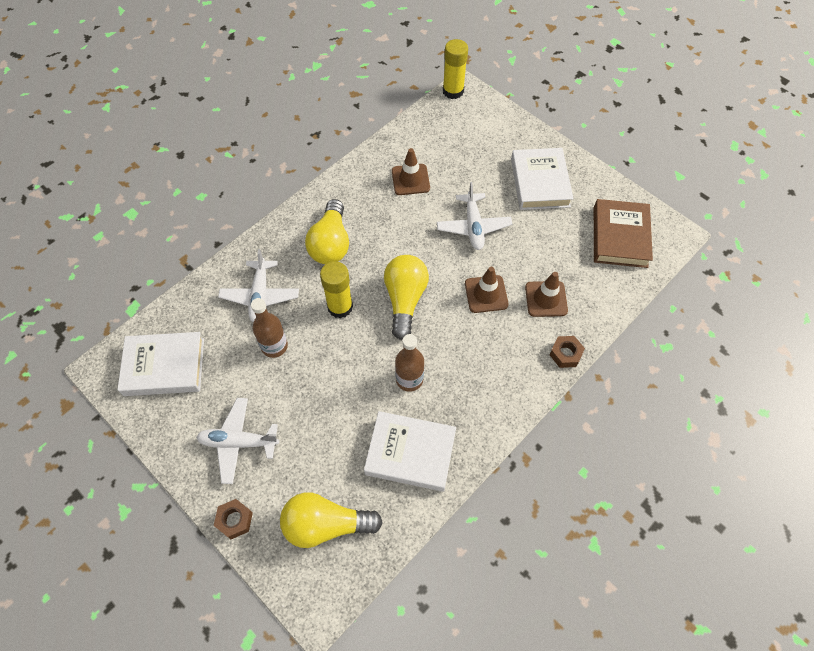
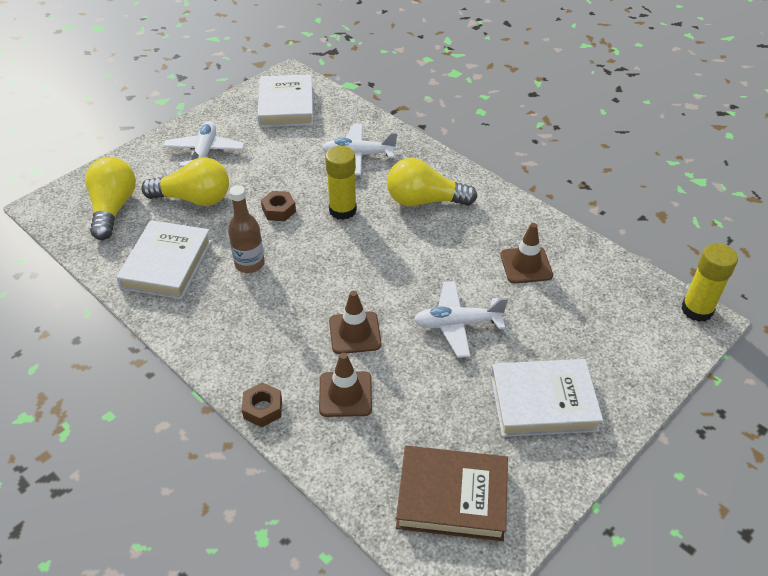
camera: 90 degrees right, 15 degrees down
brown nut [214,499,253,539] -> brown nut moved to [261,191,296,221]
brown bottle [251,298,288,358] -> none
yellow light bulb [384,255,429,340] -> yellow light bulb moved to [141,157,229,206]

